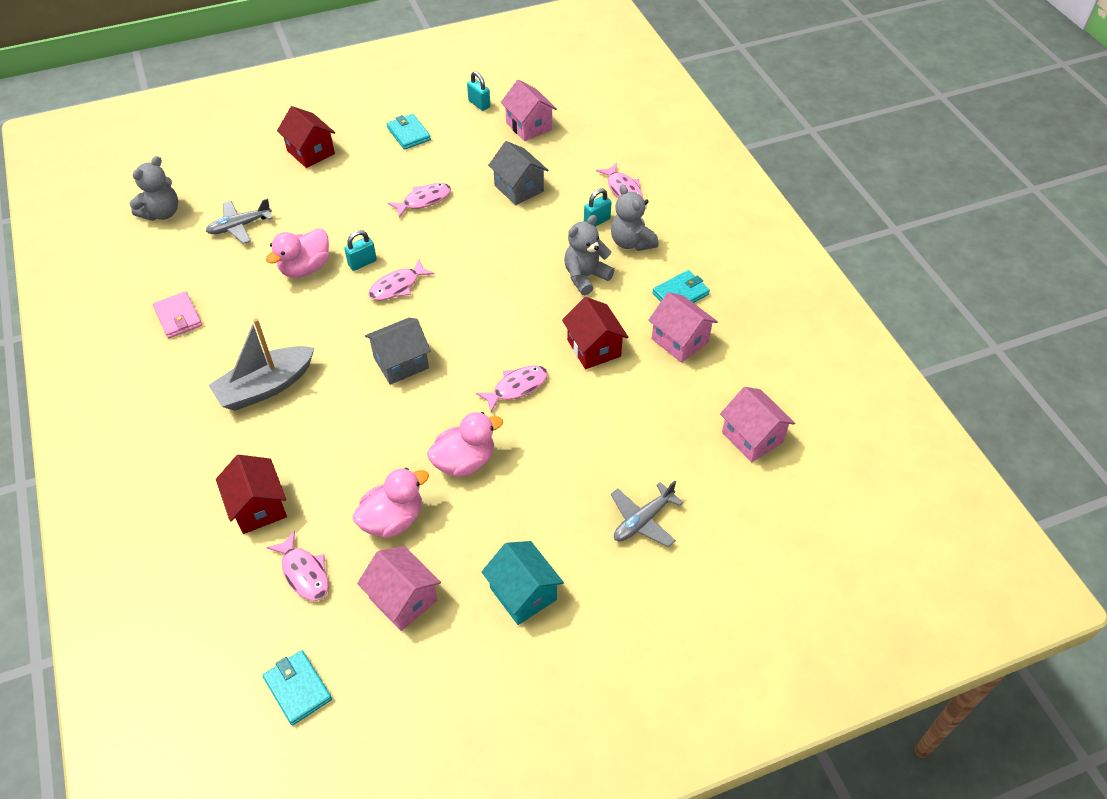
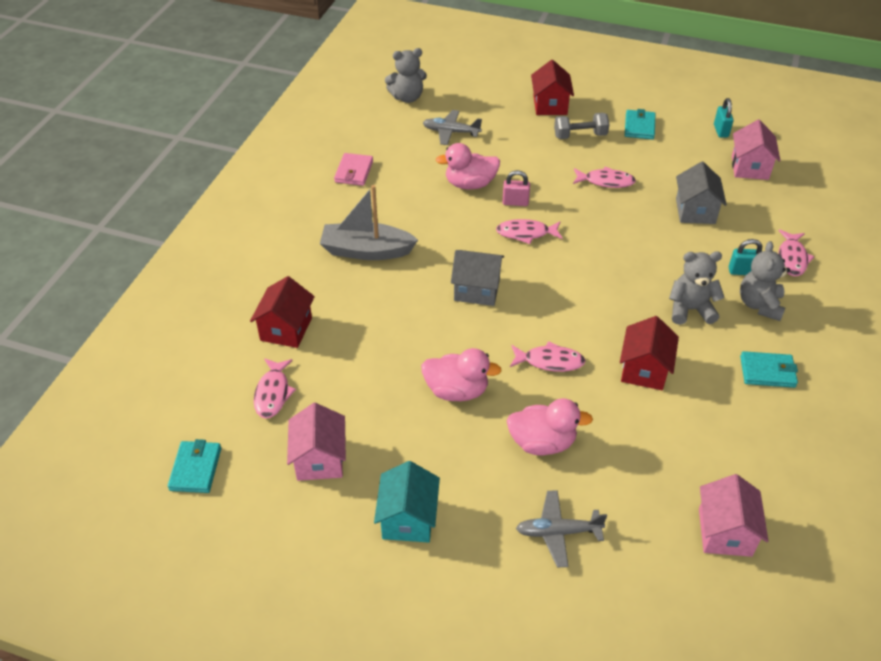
camera: 40 degrees right, 5 degrees down
turquoise padlock [344,230,377,271] -> pink padlock [502,170,530,206]
pink duck [353,468,429,538] -> pink duck moved to [507,398,593,455]
pink house [648,292,718,363] -> none
none -> grey dumbbell [554,113,609,139]

